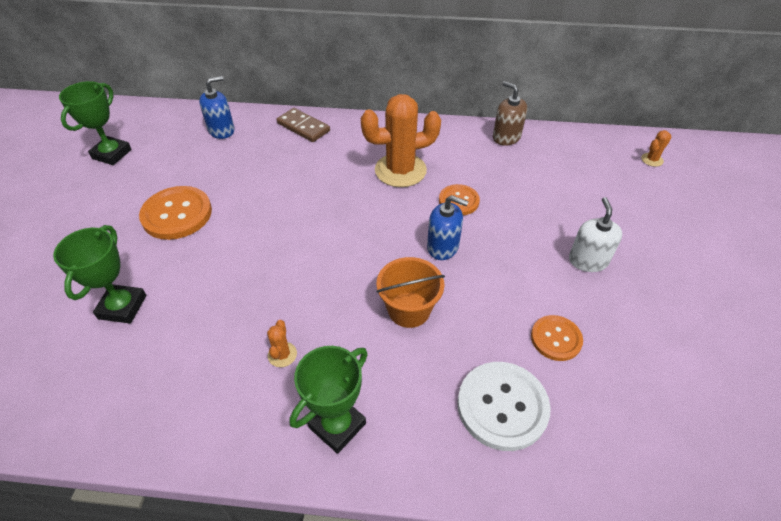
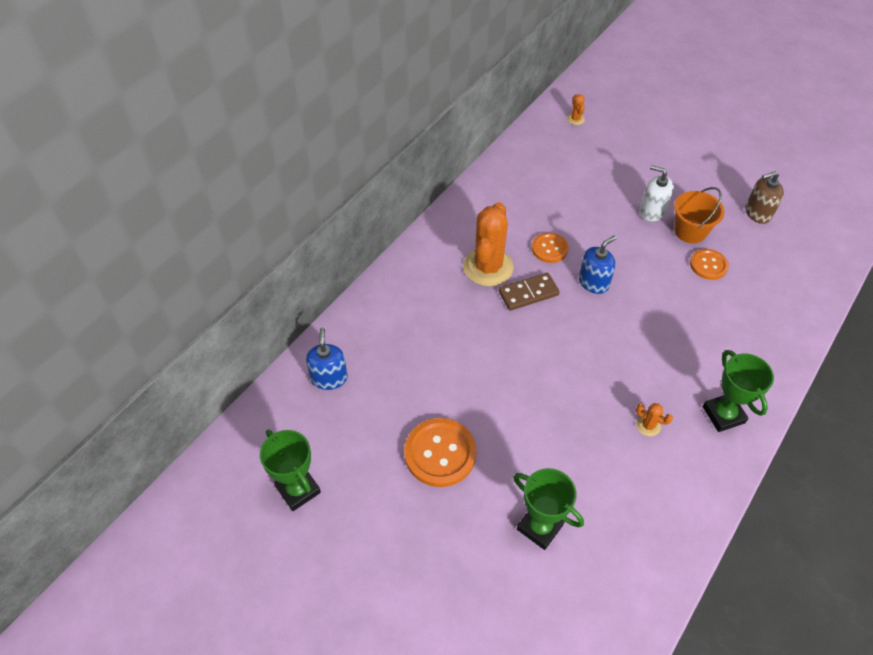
camera: 60 degrees left, 5 degrees up
brown domino [277,108,330,142] -> brown domino moved to [499,272,560,311]
orange bucket [376,257,445,328] -> orange bucket moved to [674,187,725,243]
white button [457,362,551,451] -> none
brown soap dispenser [493,81,527,146] -> brown soap dispenser moved to [745,171,784,224]

